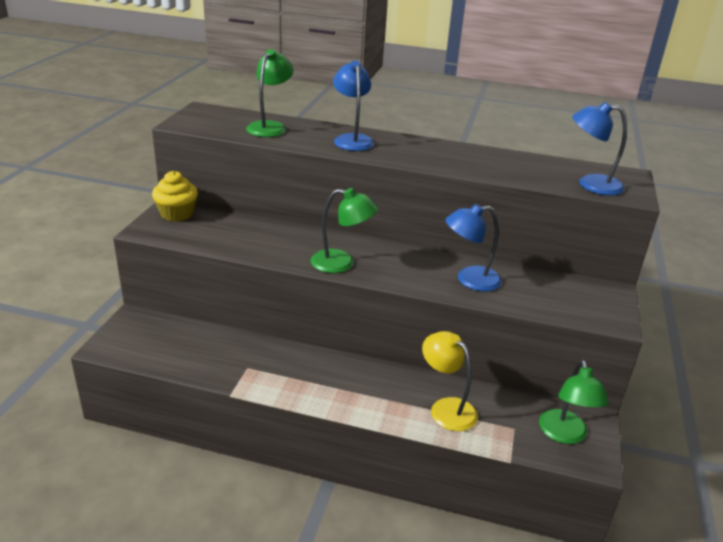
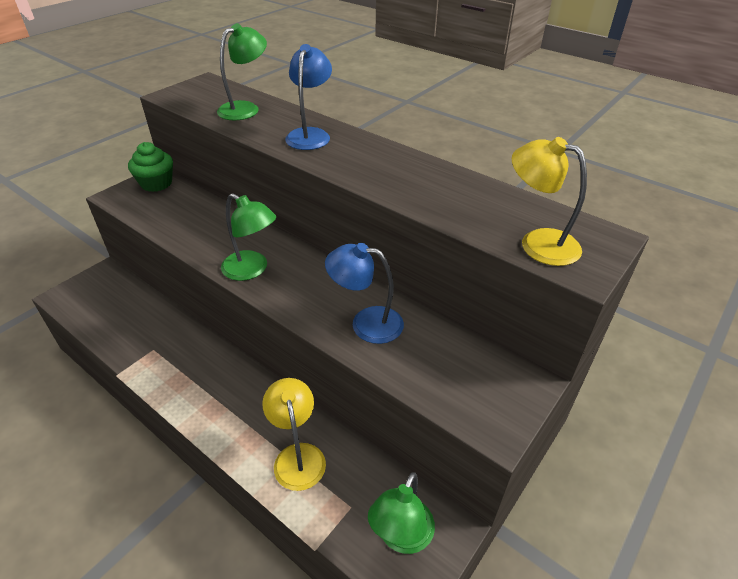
camera: 25 degrees right, 10 degrees up
yellow cupcake [152,171,198,222] -> green cupcake [128,142,173,192]
blue lamp [572,102,627,195] -> yellow lamp [512,137,587,266]

